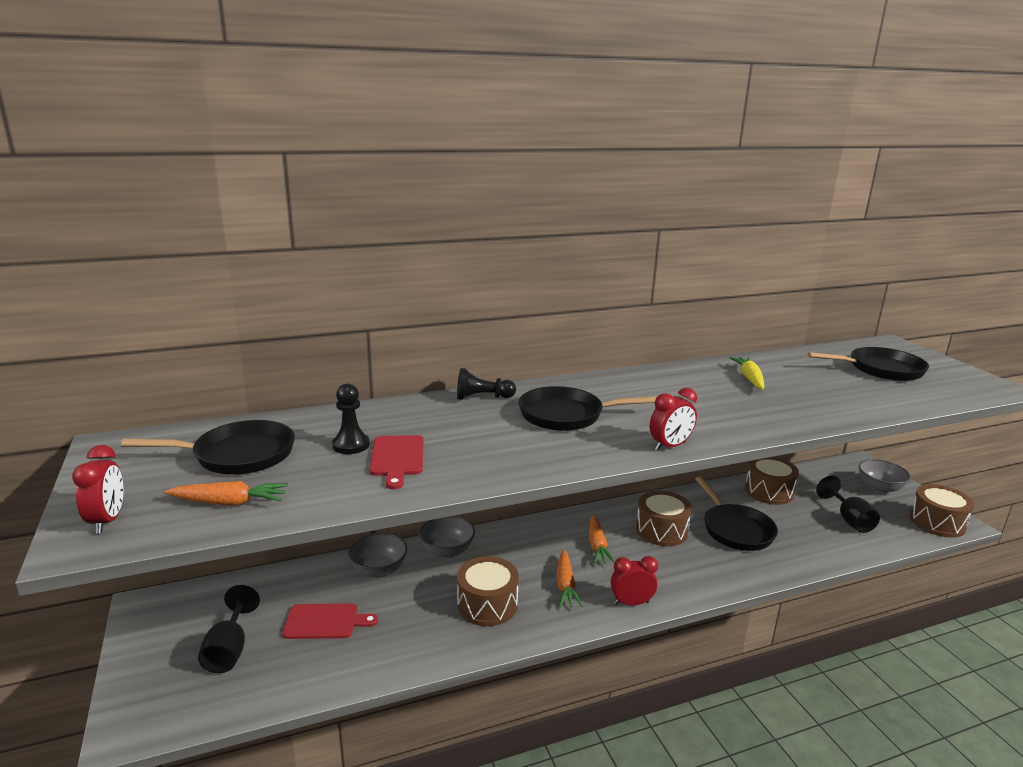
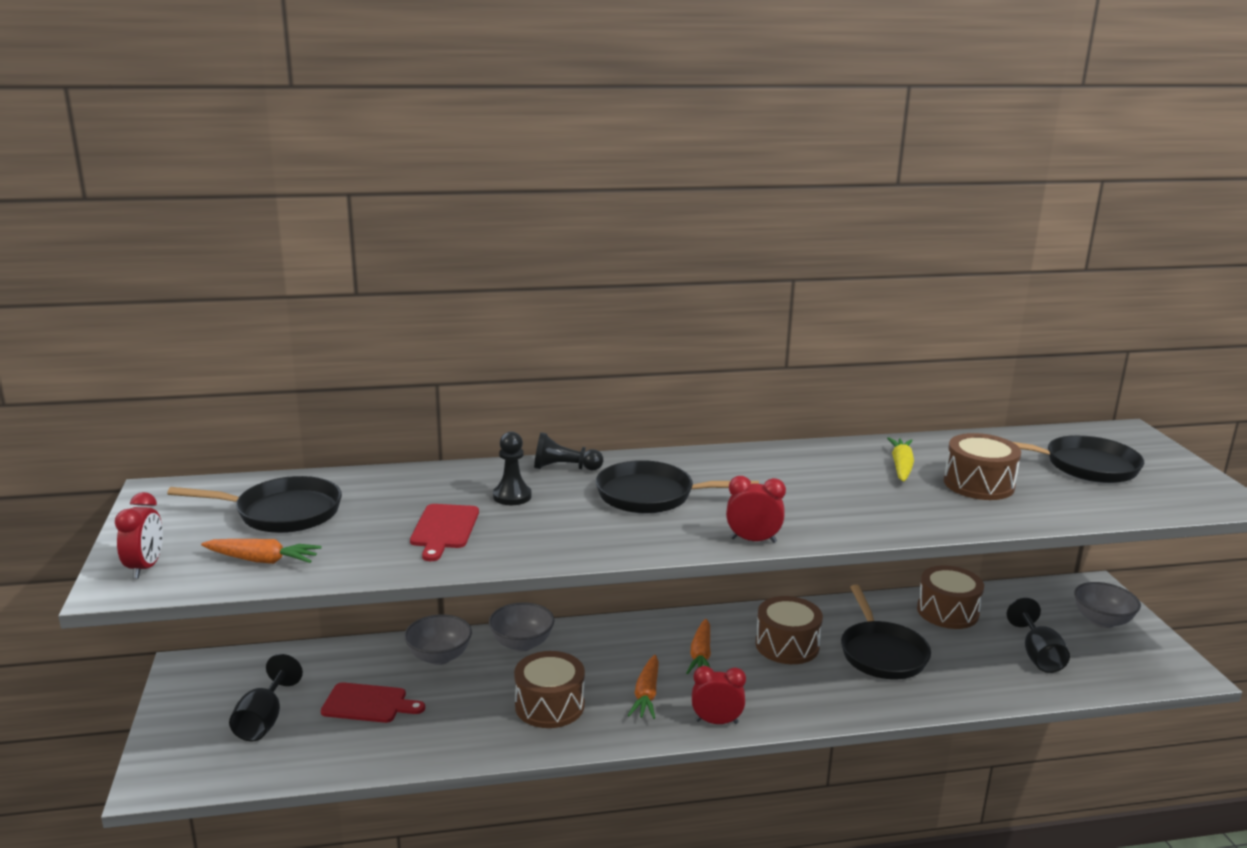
camera: 10 degrees right, 0 degrees up
black pawn [332,383,370,454] -> black pawn moved to [493,431,532,505]
red clock [650,388,697,451] -> red clock turned 150 degrees counterclockwise [726,476,786,543]
brown drum [910,484,974,538] -> brown drum moved to [944,433,1021,500]

